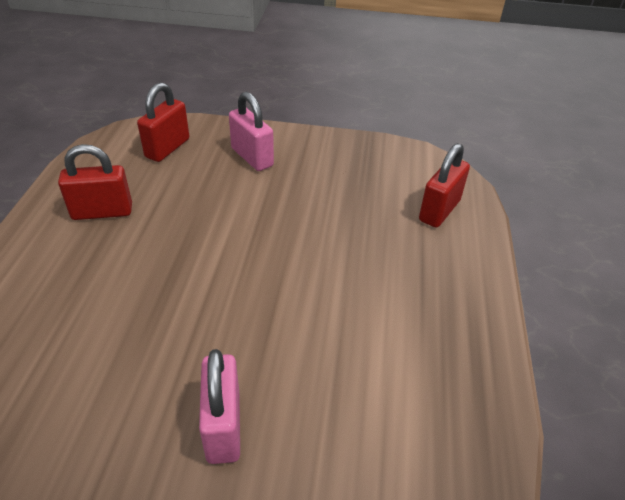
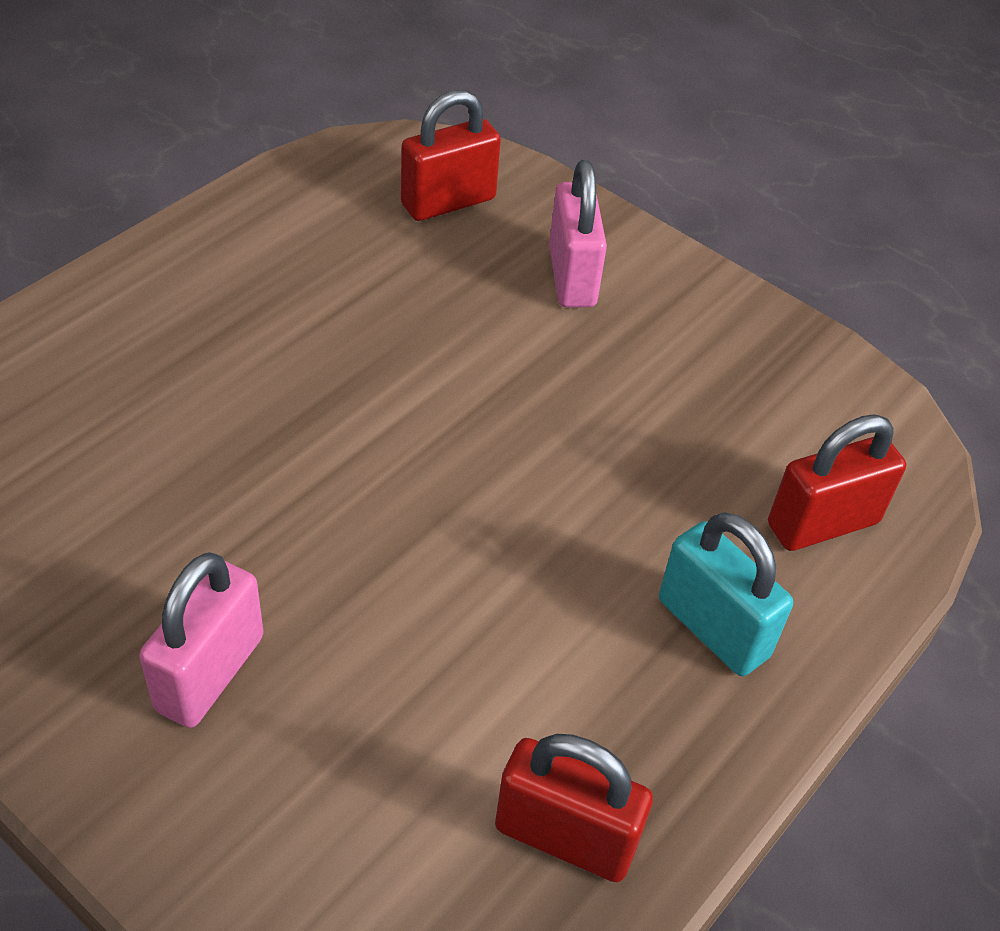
camera: 30 degrees right, 5 degrees up
red padlock [58,144,132,220] -> red padlock moved to [495,734,653,882]
none -> turquoise padlock [659,512,793,676]

